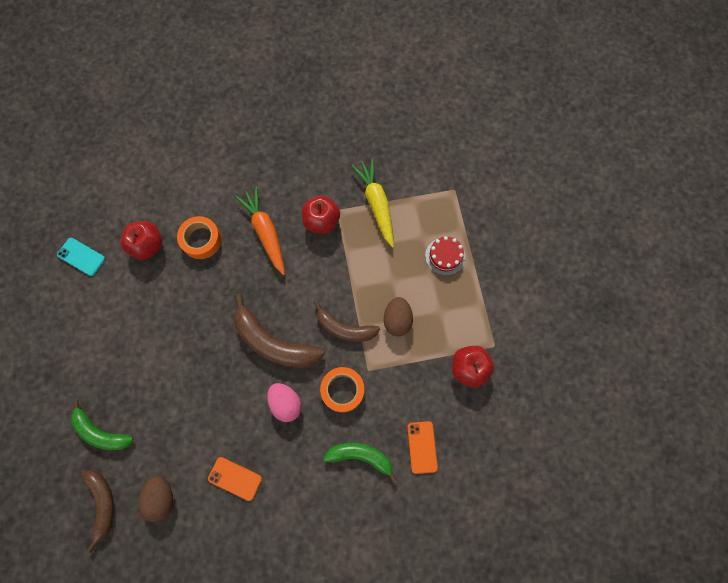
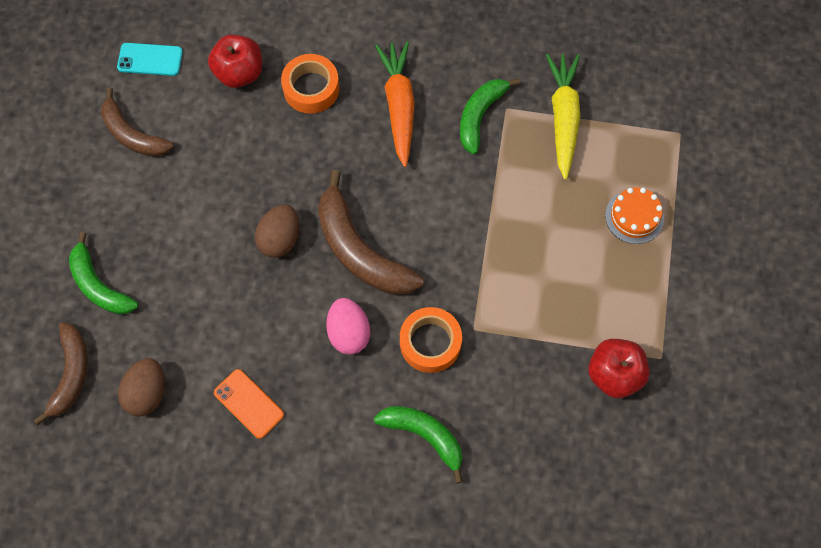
camera: 20 degrees right, 5 degrees down
turquoise phone [57,238,105,276] -> turquoise phone turned 45 degrees counterclockwise [117,43,183,76]
red apple [302,196,340,234] -> green banana [460,78,520,154]
brown banana [314,301,380,342] -> brown banana moved to [101,88,174,157]
brown egg [384,297,413,336] -> brown egg moved to [255,204,299,258]
orange phone [407,421,438,474] -> none
red cake [425,236,465,276] -> orange cake [605,187,664,244]

